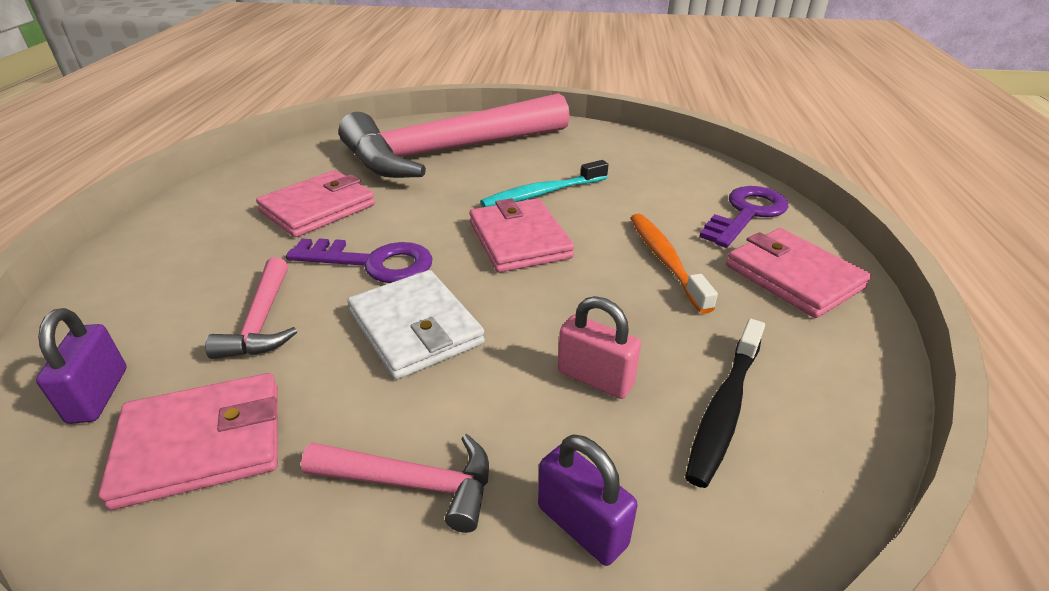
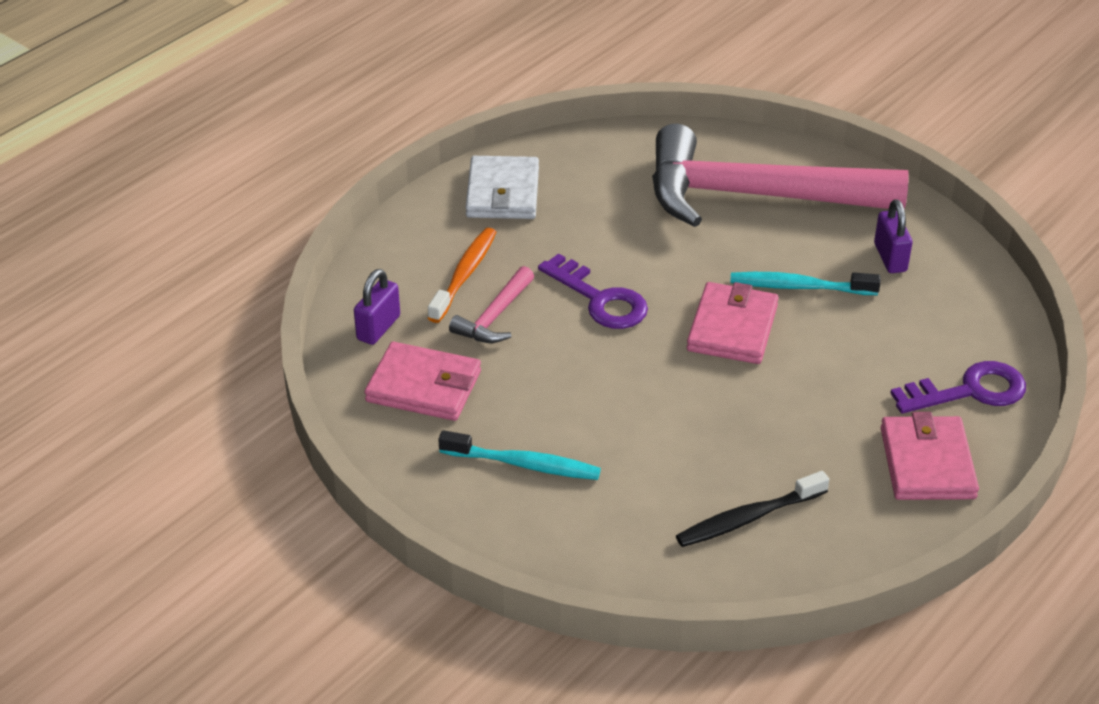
camera: 35 degrees right, 5 degrees up
pink wallet [256,170,375,237] -> none
pink hammer [301,434,489,533] -> turquoise toothbrush [438,430,601,480]
white wallet [347,270,485,380] -> white wallet moved to [466,156,539,219]
purple padlock [538,434,638,566] -> purple padlock moved to [874,199,913,273]
pink padlock [558,296,641,399] -> none
orange toothbrush [630,214,718,314] -> orange toothbrush moved to [428,228,496,323]

